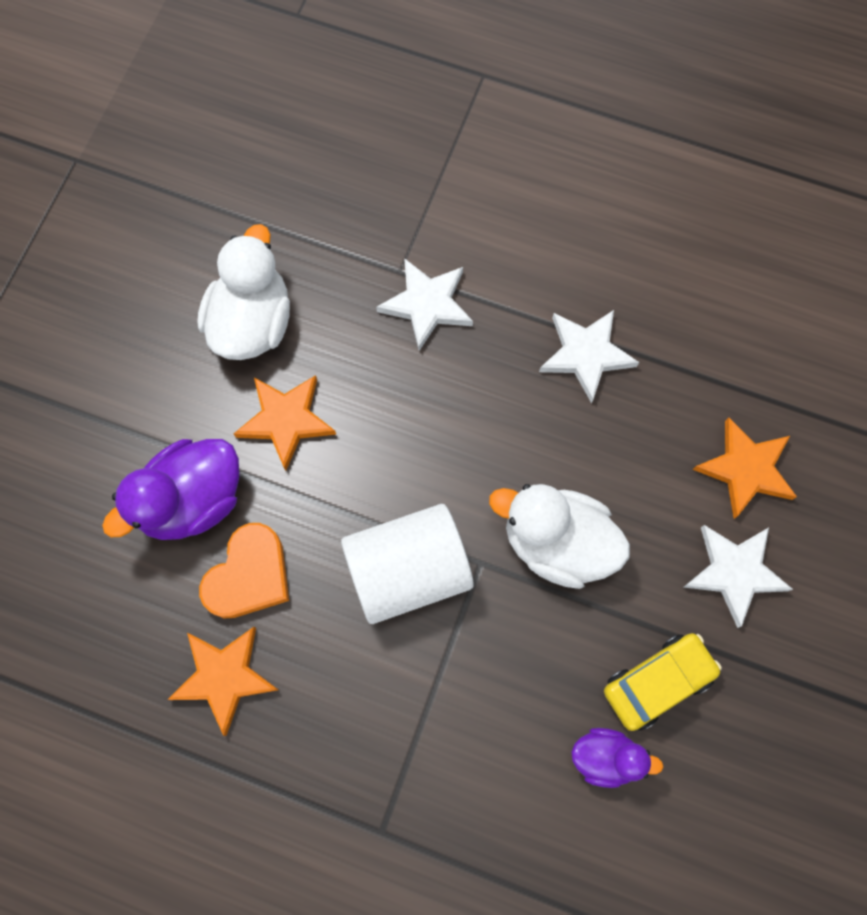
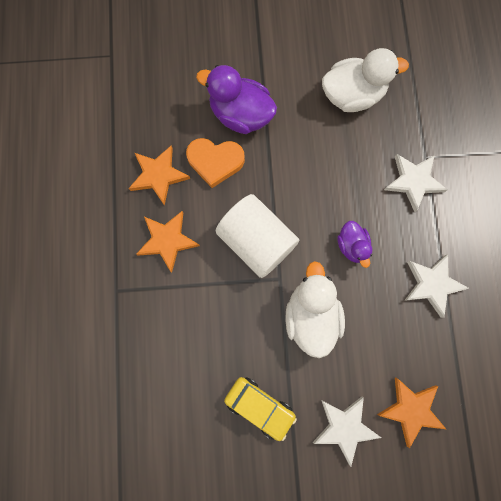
camera: 65 degrees right, 5 degrees up
orange star [234,375,336,471] -> orange star moved to [136,211,200,273]
purple duck [572,728,663,788] -> purple duck moved to [337,221,372,268]

